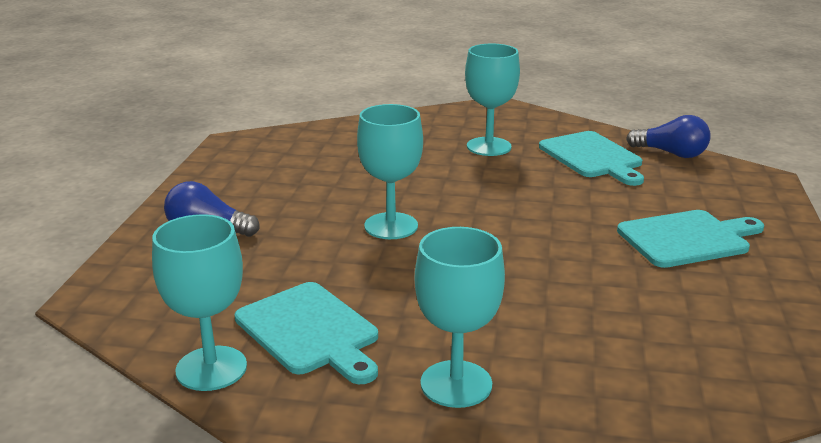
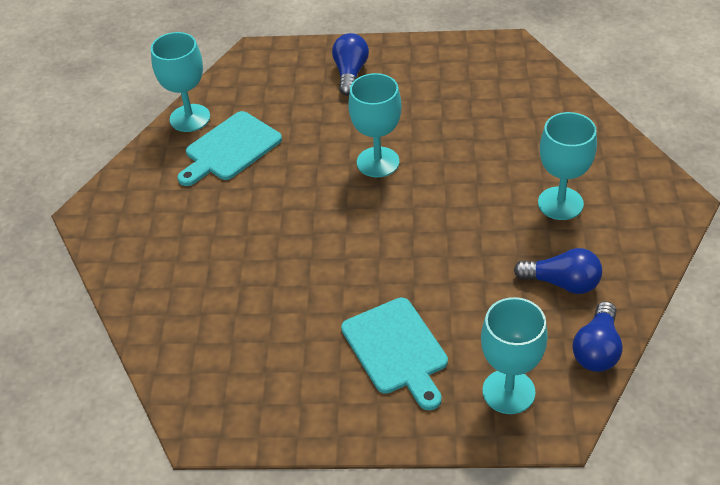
camera: 85 degrees right, 20 degrees up
turquoise goblet [415,227,505,408] -> turquoise goblet moved to [481,297,548,414]
turquoise cutting board [539,131,644,186] -> blue light bulb [514,248,602,294]

